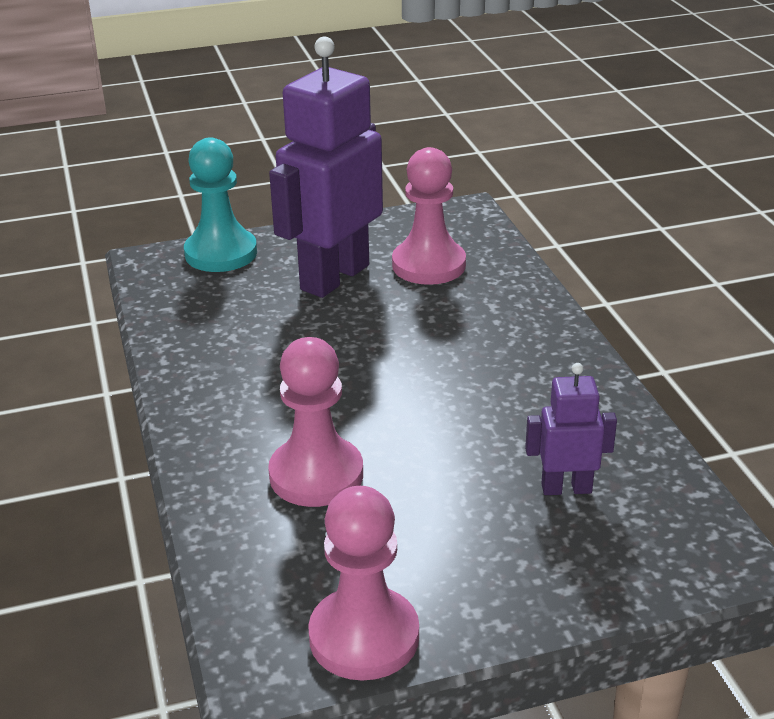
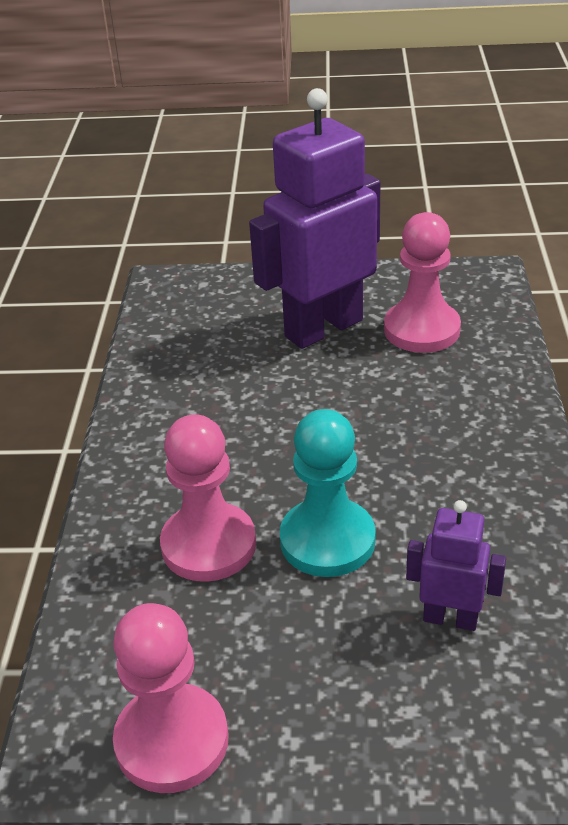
camera: 20 degrees right, 5 degrees up
turquoise pawn [184,137,257,272] -> turquoise pawn moved to [280,409,376,577]

